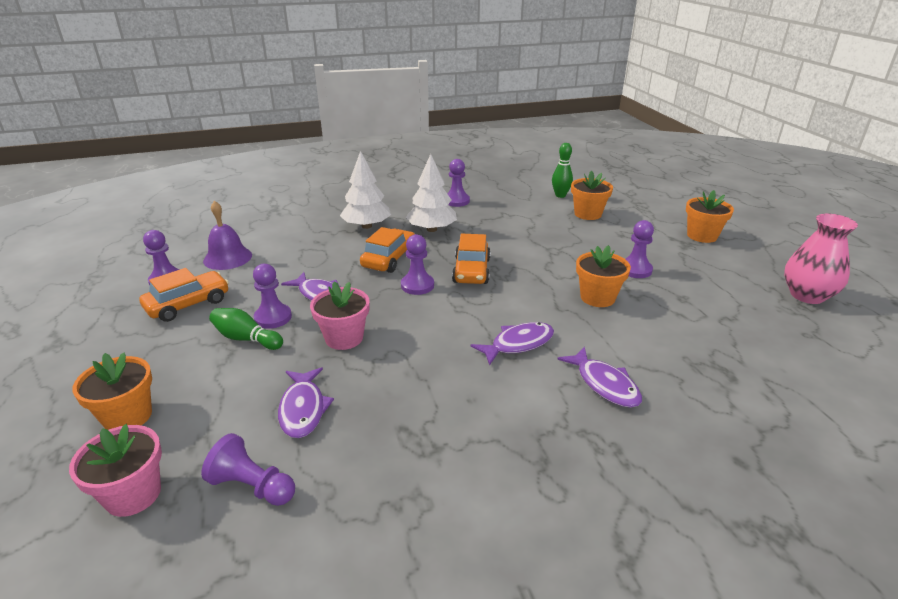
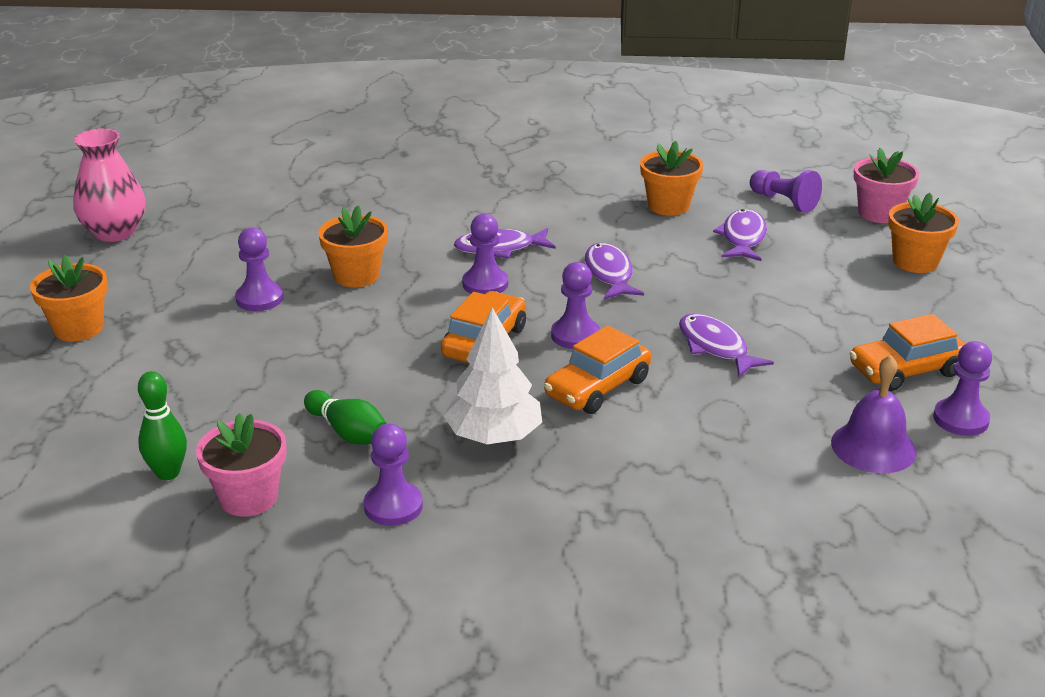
camera: 160 degrees left, 0 degrees up
green bowling pin [209,308,283,350] -> green bowling pin moved to [304,390,387,445]
purple pawn [253,264,292,329] -> purple pawn moved to [462,214,508,294]
pink flower pot [310,281,370,350] -> pink flower pot moved to [196,413,286,517]
white tree [340,151,391,229] -> none
purple fish [557,346,642,408] -> purple fish moved to [584,243,644,299]
orange flower pot [571,170,613,220] -> orange flower pot moved to [640,141,703,216]

